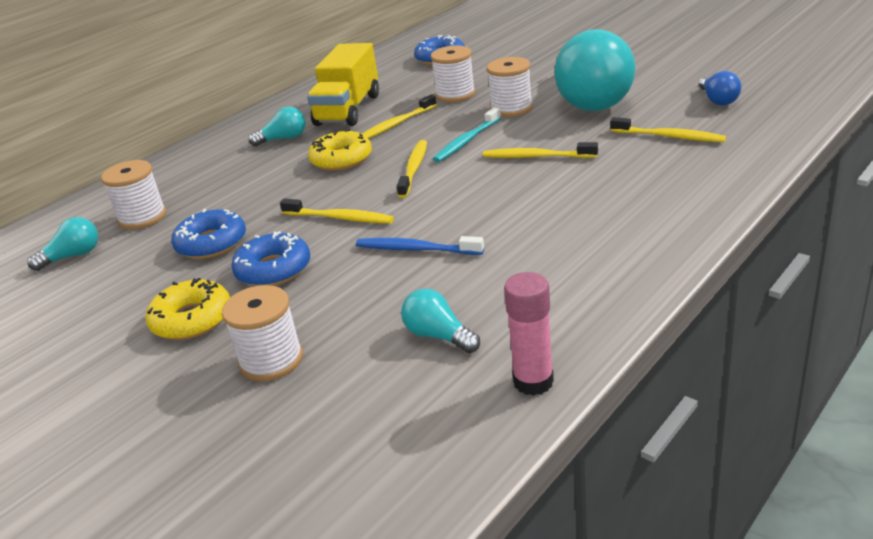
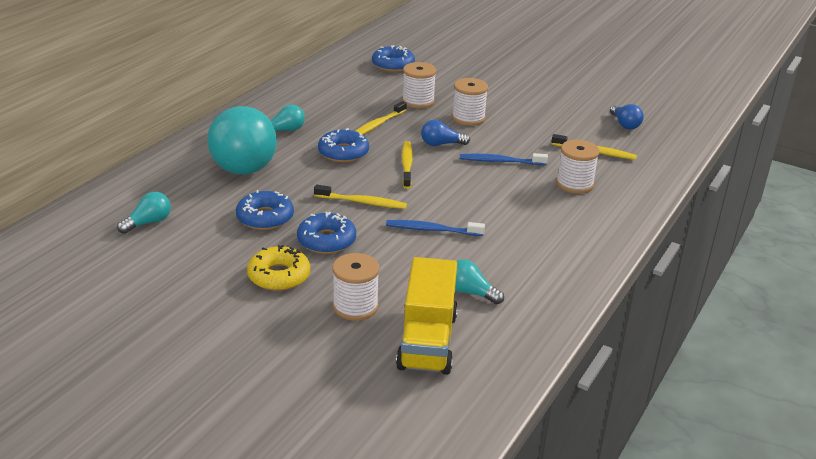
camera: 15 degrees left, 0 degrees up
white spool [101,160,166,230] -> white spool moved to [556,140,600,194]
yellow truck [307,43,379,126] -> yellow truck moved to [396,257,458,375]
yellow donut [308,129,372,171] -> blue donut [318,128,369,162]
turquoise toothbrush [433,107,501,162] -> blue light bulb [421,120,470,146]
yellow toothbrush [483,142,598,158] -> blue toothbrush [460,153,548,165]
pink glue stick [504,272,554,396] -> none
turquoise light bulb [554,29,635,111] -> turquoise light bulb moved to [207,106,277,175]

